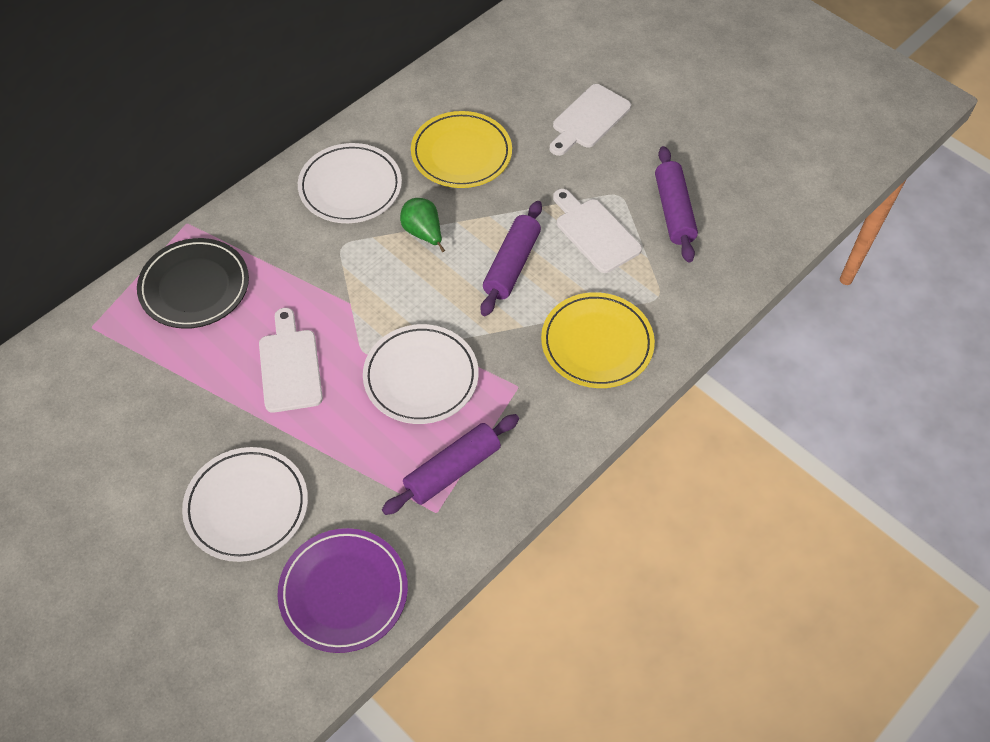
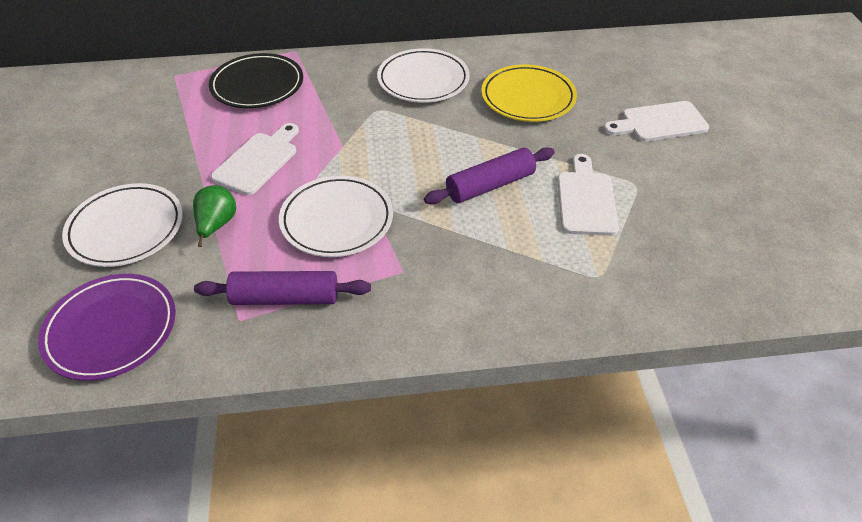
camera: 40 degrees right, 10 degrees down
green pear [400,198,445,252] -> green pear moved to [193,185,236,247]
yellow plate [541,292,655,388] -> none
purple rolling pin [655,146,698,263] -> none

